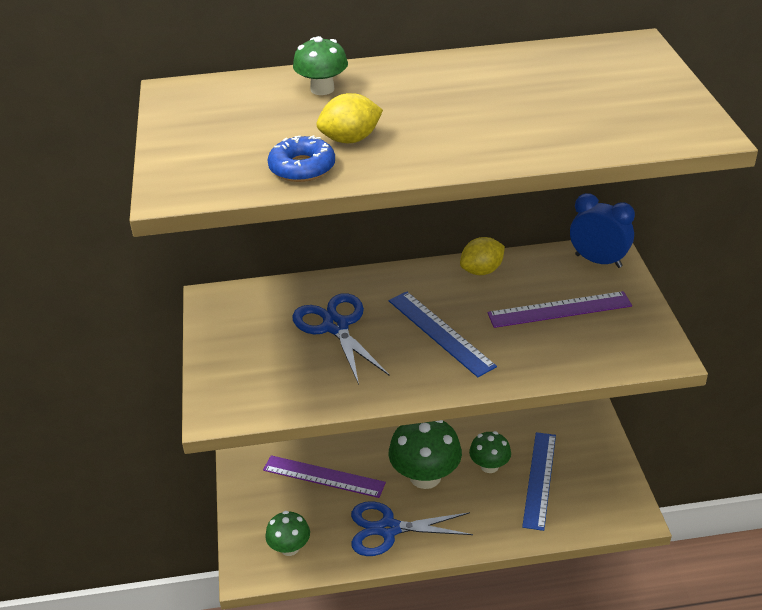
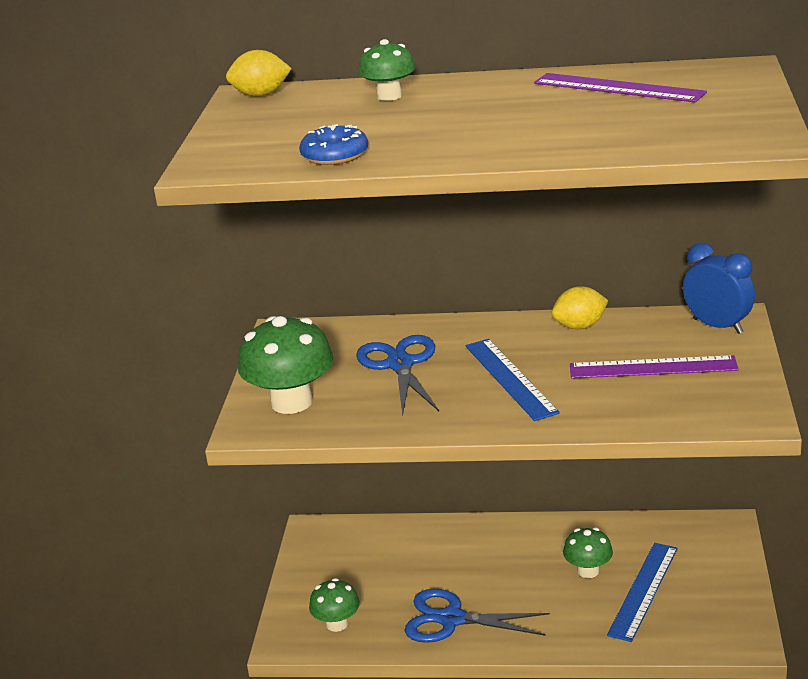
camera: 15 degrees right, 10 degrees down
purple ruler [263,455,386,498] -> purple ruler moved to [534,73,707,102]
yellow lemon [316,93,383,143] -> yellow lemon moved to [226,50,292,97]
green mushroom [389,420,462,489] -> green mushroom moved to [238,316,334,414]

